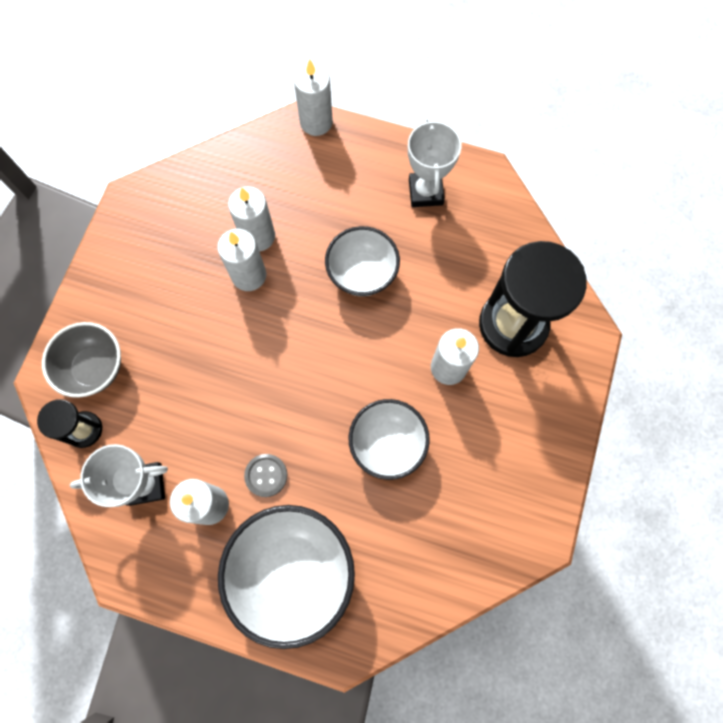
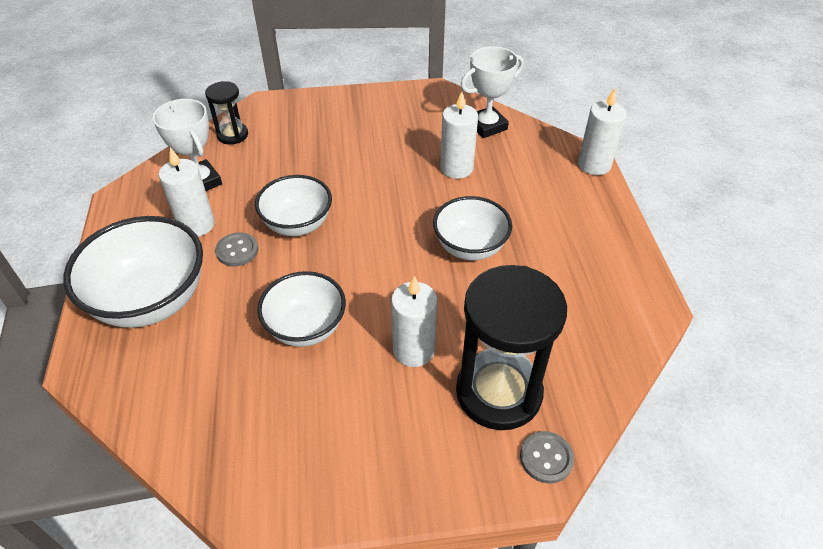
camera: 65 degrees right, 25 degrees down
grey bowl [42,322,121,398] -> none
white candle [217,229,266,291] -> none
white trophy [408,117,461,207] -> white trophy moved to [461,46,524,138]
none -> white bowl [255,175,332,236]
none -> grey button [520,431,574,484]

